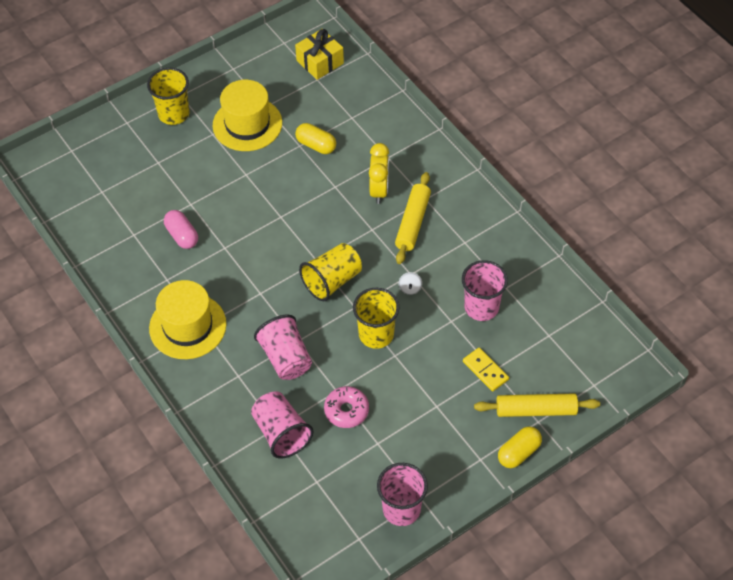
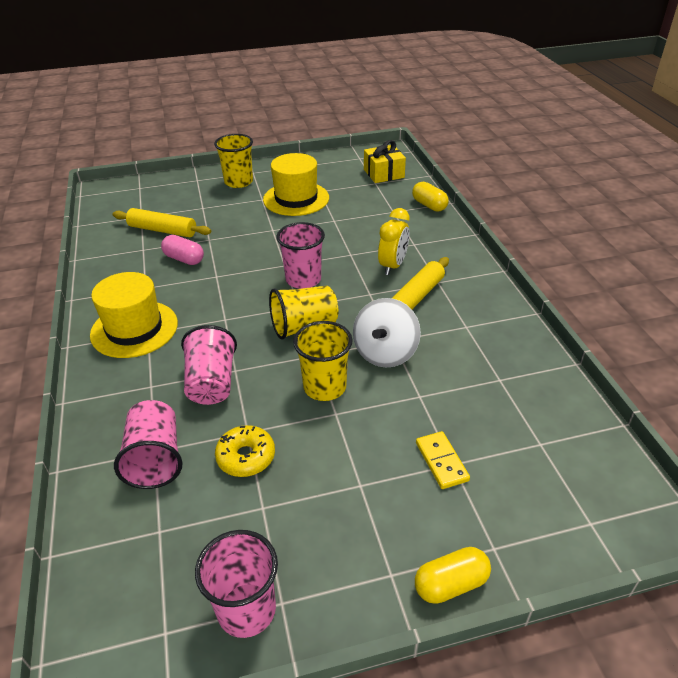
camera: 20 degrees right, 15 degrees down
pink capsule [164,210,198,249] -> pink capsule turned 45 degrees counterclockwise [161,235,204,265]
yellow capsule [295,123,336,154] -> yellow capsule moved to [412,182,449,212]
pink donut [324,386,369,428] -> yellow donut [215,425,275,477]
white spinning top [398,272,422,295] -> white spinning top [353,298,421,367], size x2.40
pink cup [462,260,508,321] -> pink cup moved to [276,222,325,289]
yellow rolling pin [474,393,600,417] -> yellow rolling pin moved to [113,208,211,237]

